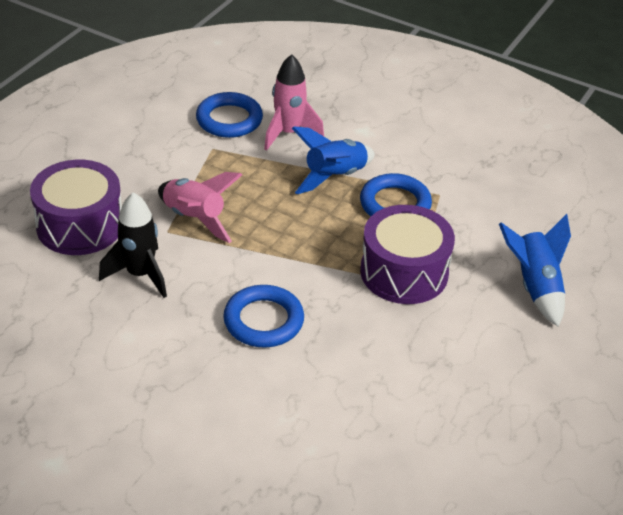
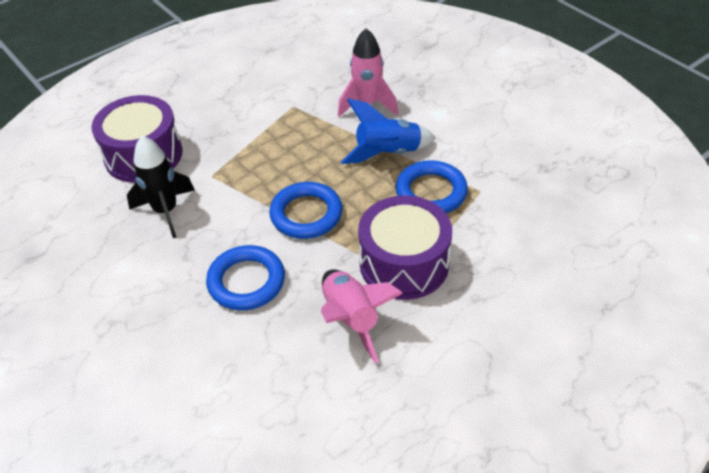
camera: 25 degrees right, 5 degrees up
pink rocket [158,172,242,243] -> pink rocket moved to [321,270,403,363]
blue ring [196,92,263,138] -> blue ring moved to [269,182,343,239]
blue rocket [499,214,571,327] -> none

